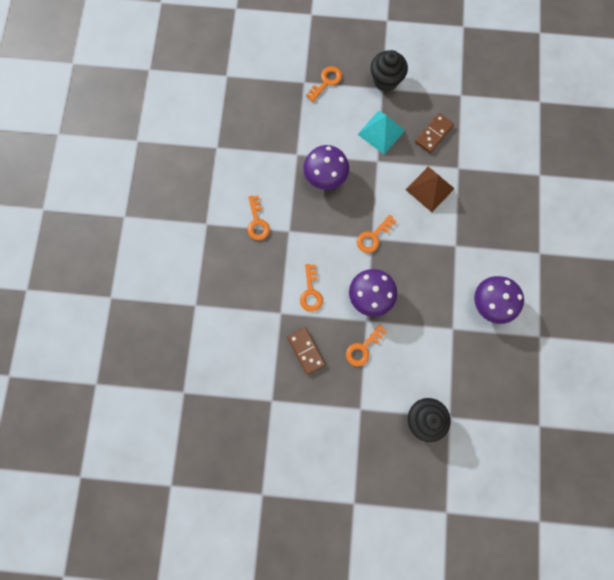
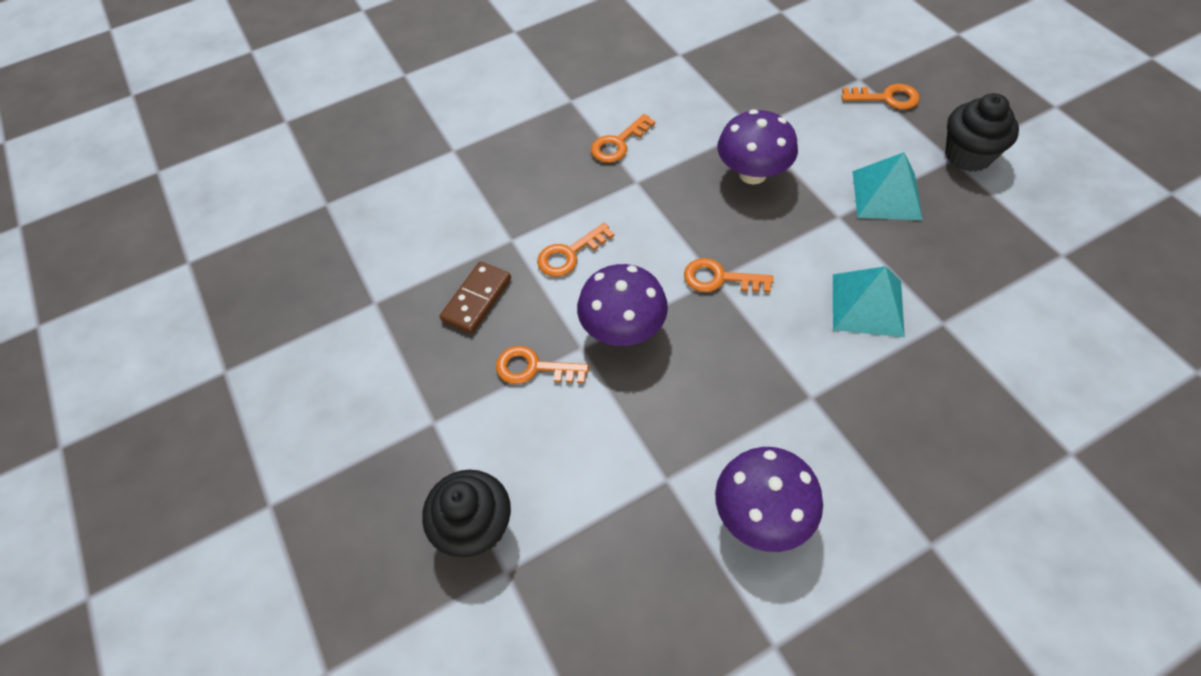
camera: 60 degrees right, 20 degrees down
brown pyramid [406,166,455,212] -> turquoise pyramid [833,266,905,337]
brown domino [415,113,454,153] -> none

